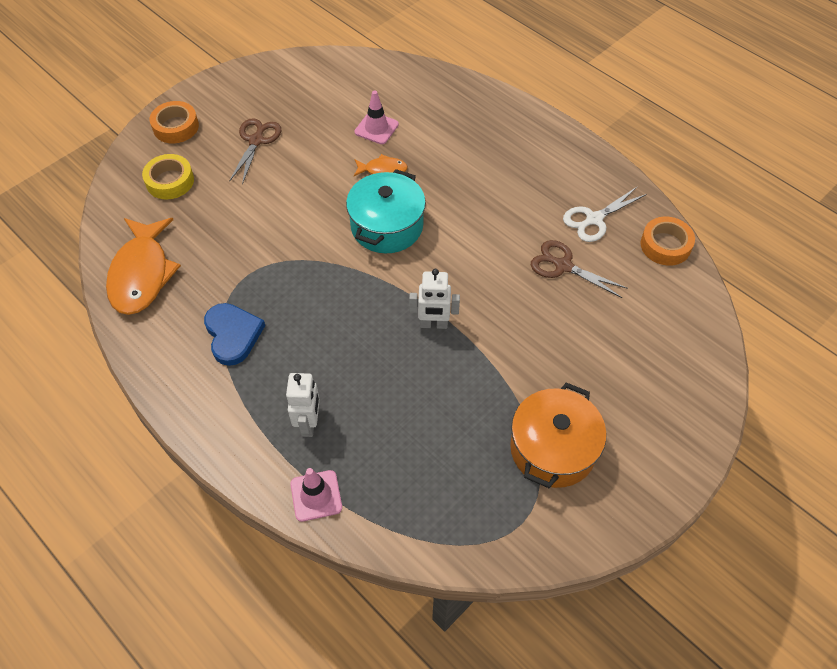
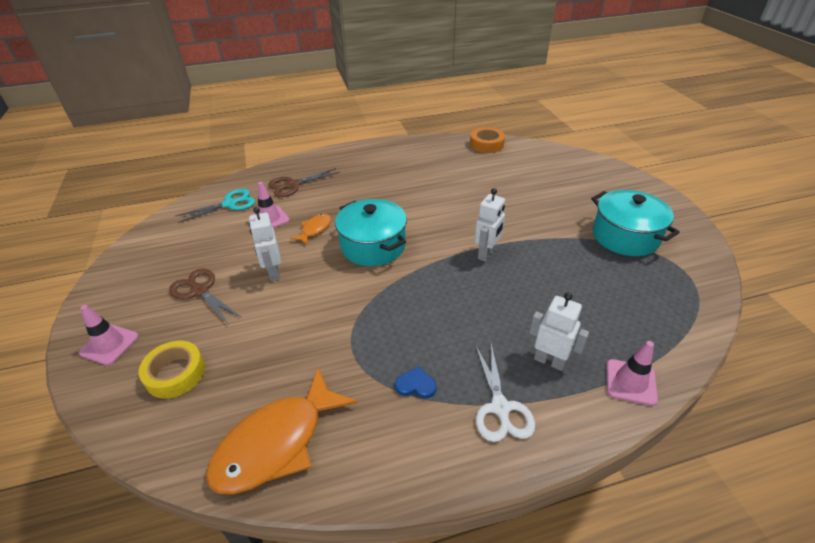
camera: 60 degrees left, 15 degrees down
orange fish [106,218,181,315] -> orange fish turned 105 degrees clockwise [206,368,357,494]
orange tape [150,101,199,143] -> pink traffic cone [79,305,139,365]
blue heart [204,303,265,366] -> blue heart [395,366,436,399], size x0.54
orange pot [510,382,606,488] -> turquoise pot [591,190,680,256]
brown scissors [531,240,628,298] -> brown scissors moved to [268,168,340,197]
white scissors [563,187,647,242] -> white scissors moved to [475,344,535,442]
none -> turquoise scissors [176,189,255,223]
none -> white robot [249,207,281,281]

